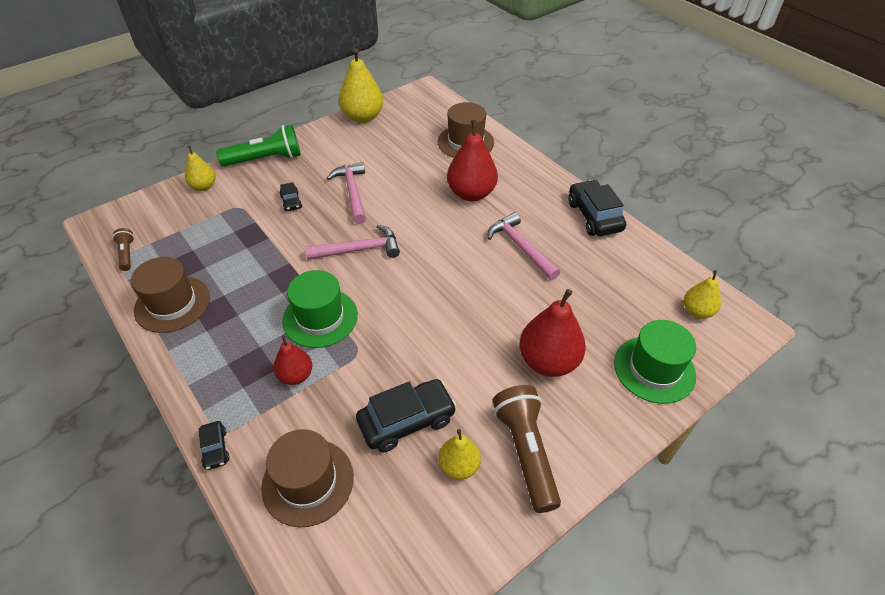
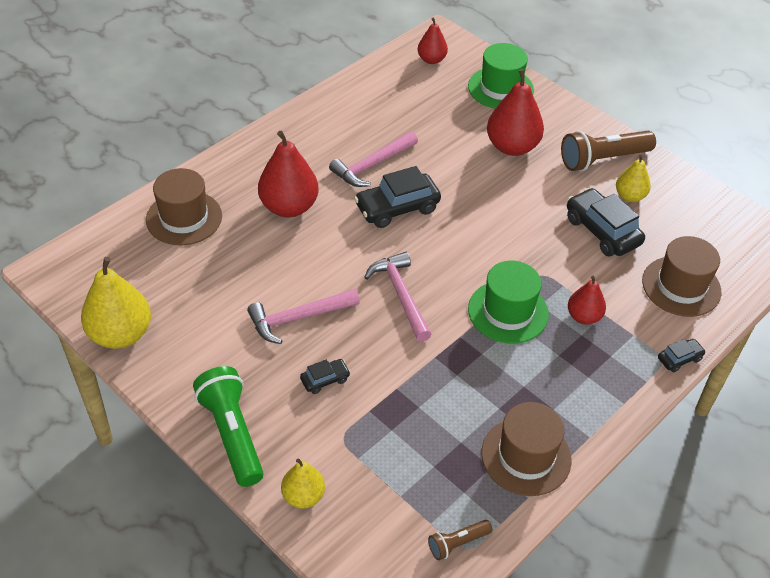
camera: 100 degrees left, 0 degrees up
black car [568,180,626,236] -> black car moved to [354,166,441,228]
yellow pear [684,270,721,319] -> red pear [418,17,448,64]

